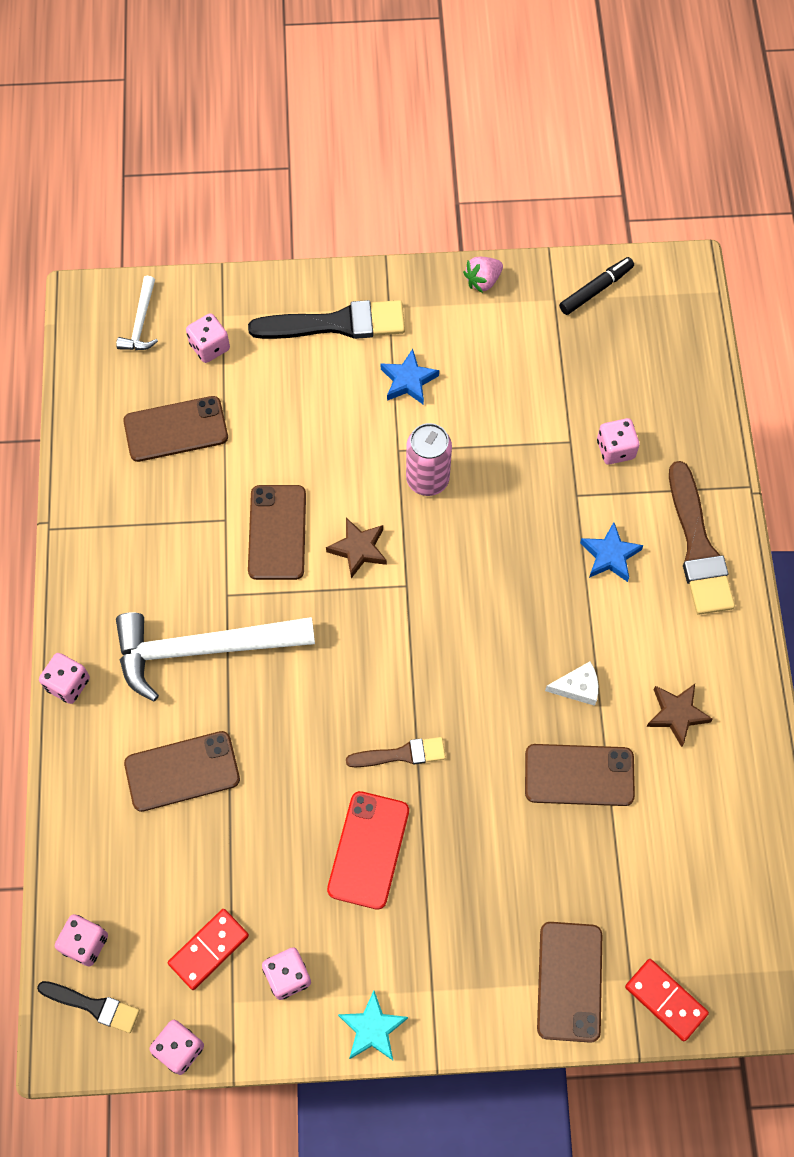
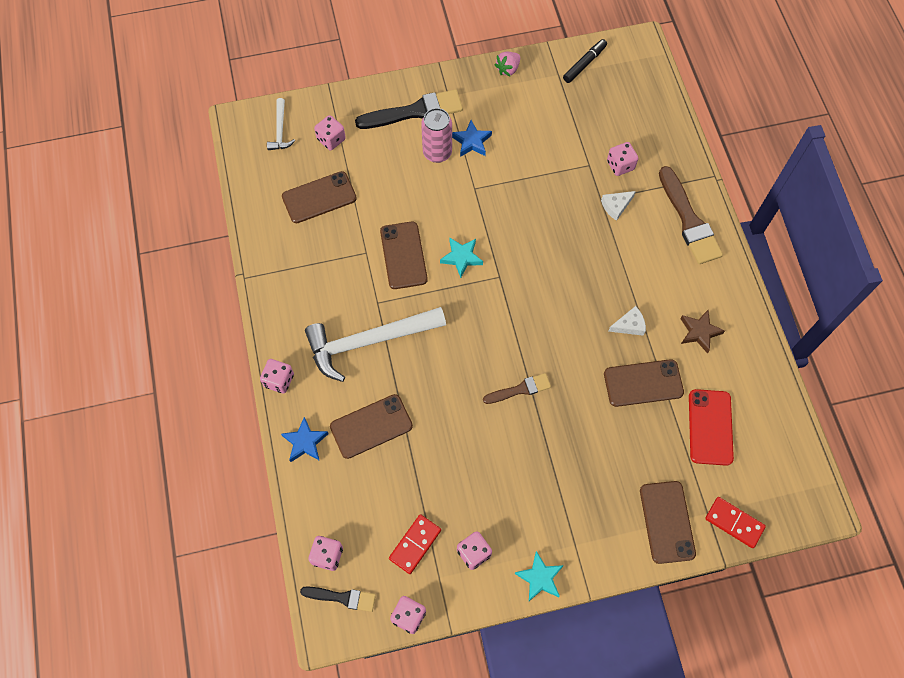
camera: 10 degrees left, 0 degrees up
brown star [326,518,387,578] -> turquoise star [440,237,483,278]
red phone [327,791,409,910] -> red phone moved to [689,389,734,466]
pink can [406,423,452,496] -> pink can moved to [421,108,452,163]
blue star [580,522,644,582] -> blue star moved to [281,417,329,462]
none -> white cheese [601,191,636,221]

